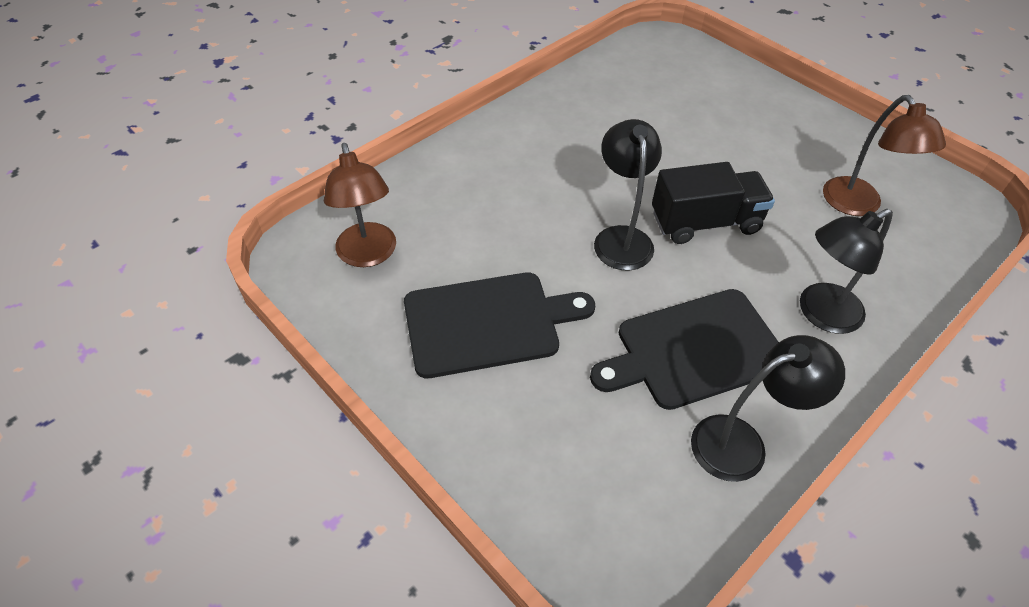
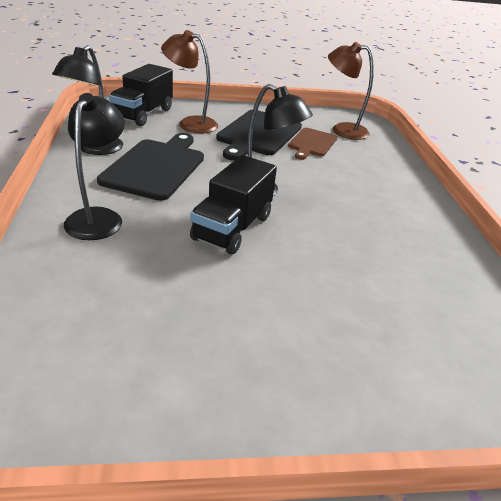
camera: 125 degrees right, 15 degrees down
brown lamp [823,95,946,216] -> brown lamp moved to [161,30,218,134]
none -> black truck [109,64,173,126]
none -> brown cutting board [288,128,337,160]

